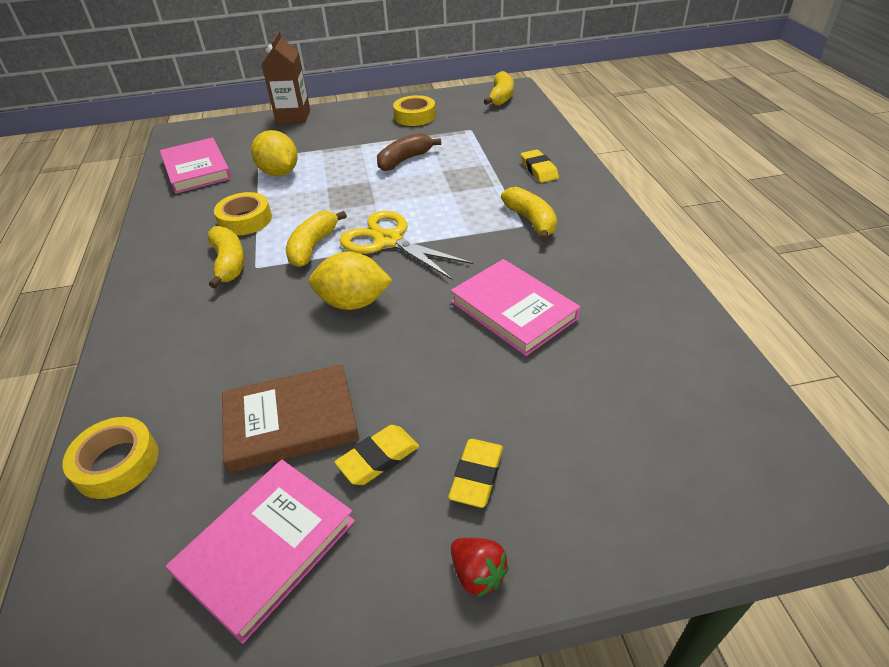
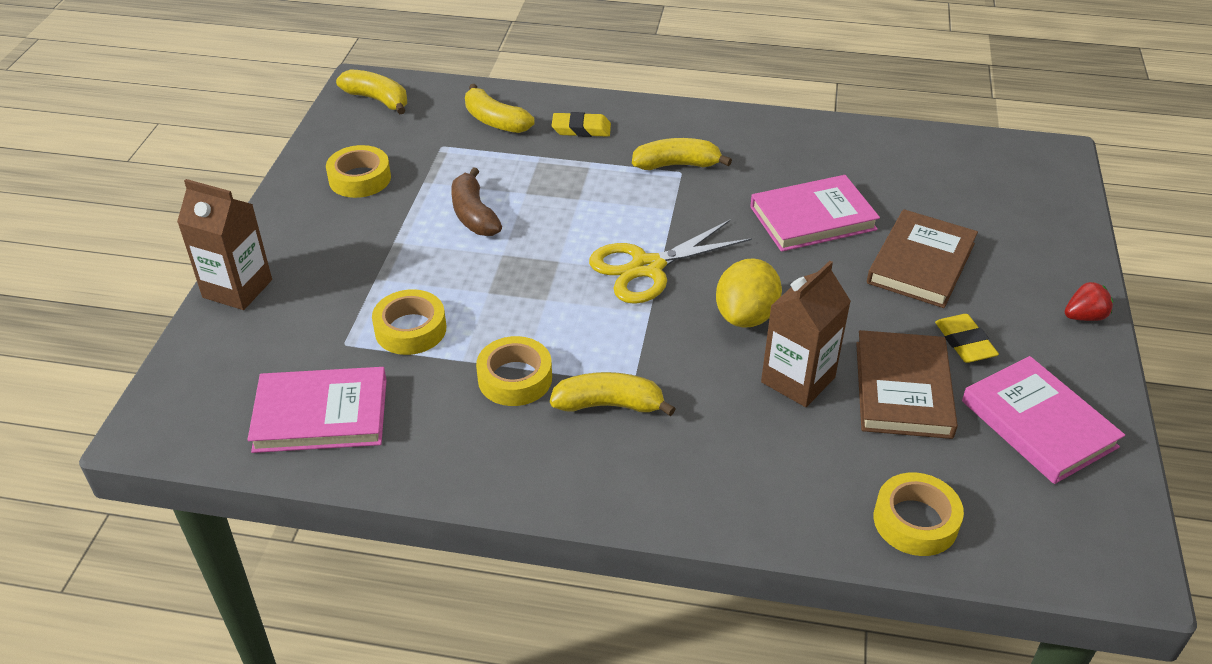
camera: 70 degrees left, 0 degrees up
yellow lemon [251,130,298,176] -> yellow tape [372,289,446,355]
yellow banana [286,211,347,267] -> yellow banana moved to [465,84,534,133]
yellow eraser [448,439,503,508] -> none
none -> brown carton [761,261,851,407]
none -> brown book [867,209,978,308]

